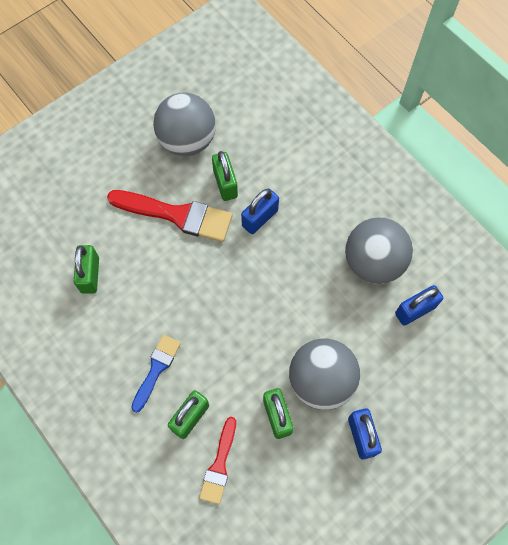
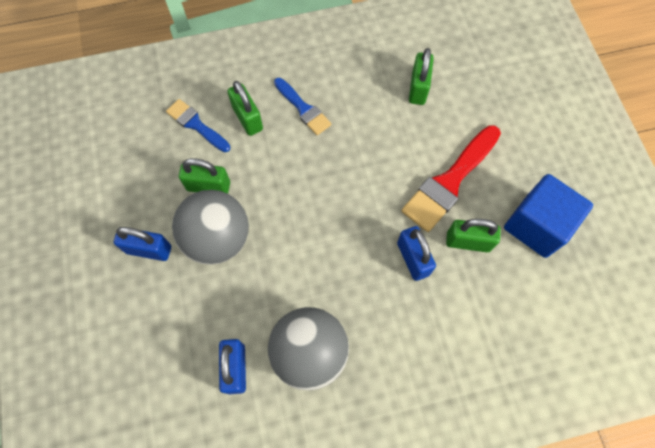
camera: 115 degrees right, 0 degrees up
green padlock [74,245,99,294] -> green padlock turned 75 degrees clockwise [409,48,434,105]
grey ball [153,92,216,156] -> blue cube [504,174,593,258]
red brush [199,417,236,504] -> blue brush [166,99,230,152]

